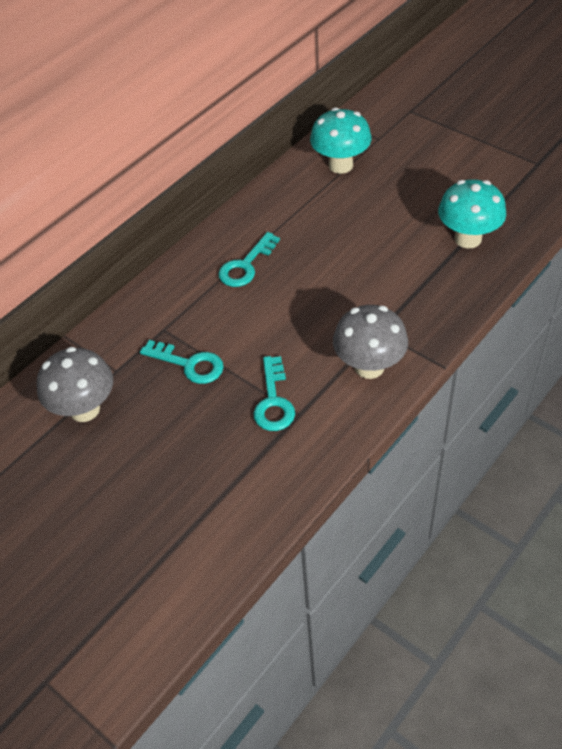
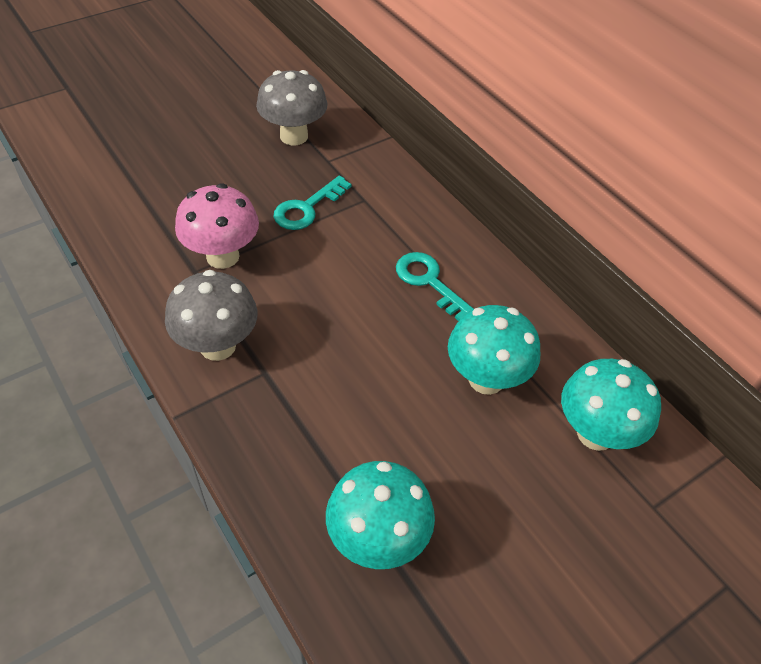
camera: 100 degrees right, 0 degrees up
turquoise key [253,356,295,431] -> pink mushroom [175,183,259,269]
none -> turquoise mushroom [448,305,540,395]

